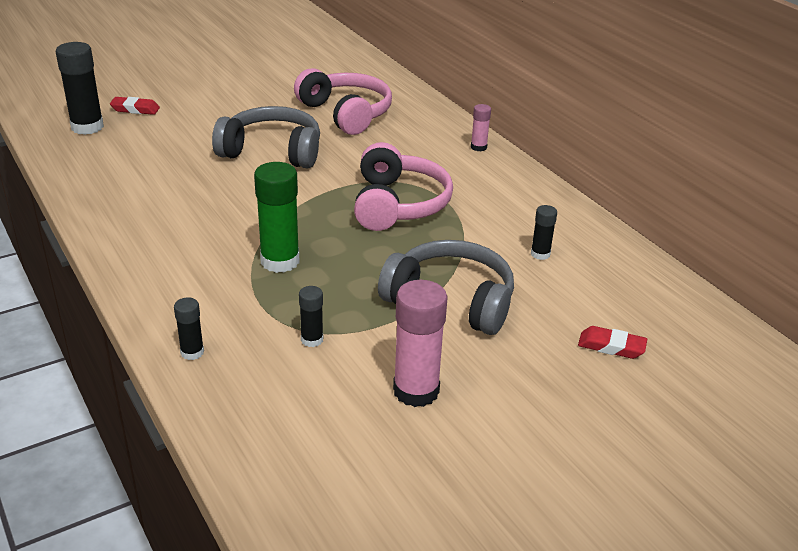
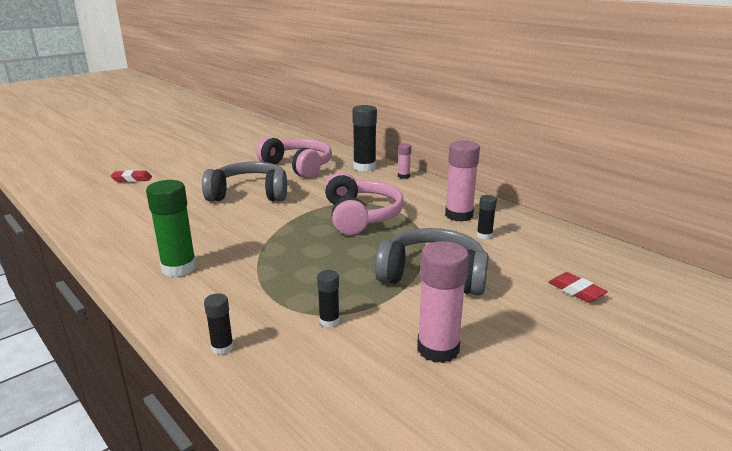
camera: 10 degrees left, 10 degrees down
black glue stick [56,42,104,135] -> black glue stick moved to [352,105,377,171]
green glue stick [254,162,300,273] -> green glue stick moved to [146,180,196,277]
red eraser [578,326,647,359] -> red eraser turned 45 degrees clockwise [548,272,608,302]
none -> pink glue stick [445,140,480,222]

